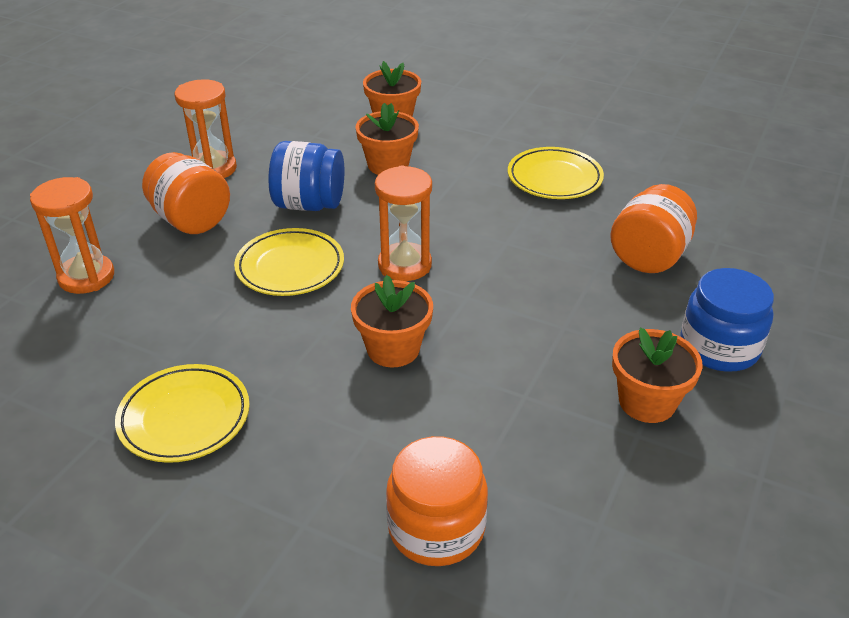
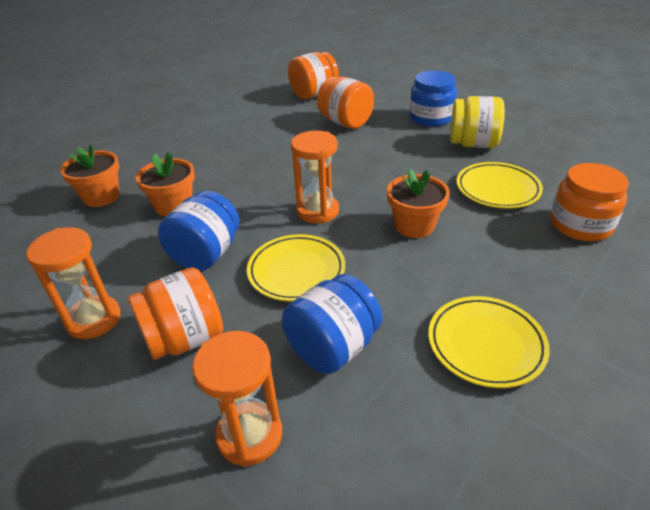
camera: 75 degrees left, 0 degrees up
yellow plate [508,147,604,199] -> yellow plate moved to [456,162,543,209]
orange flower pot [612,327,703,423] -> yellow jar [450,96,505,148]
none -> blue jar [282,274,383,374]
none -> orange jar [288,52,339,99]

